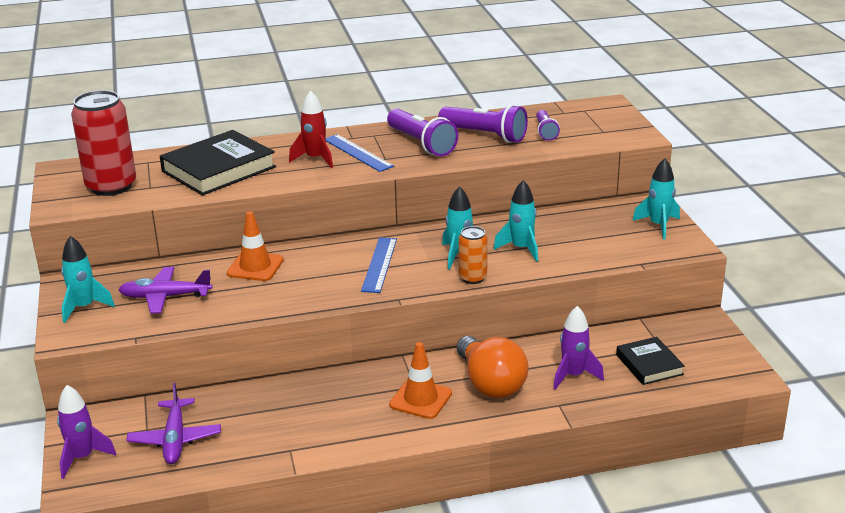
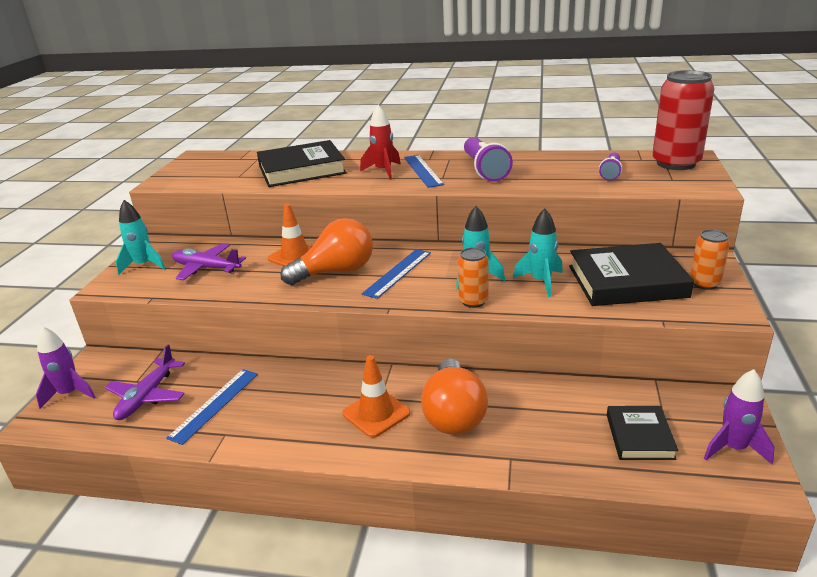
camera: 25 degrees right, 0 degrees up
red can [71,90,136,196] -> red can moved to [652,70,715,170]
purple flashlight [438,104,528,143] -> none
purple rocket [553,306,604,390] -> purple rocket moved to [704,369,775,464]
turquoise rocket [632,158,680,239] -> orange can [690,229,730,290]
none -> blue ruler [166,369,258,445]
none -> orange light bulb [281,218,373,285]
none -> black book [569,243,694,306]

